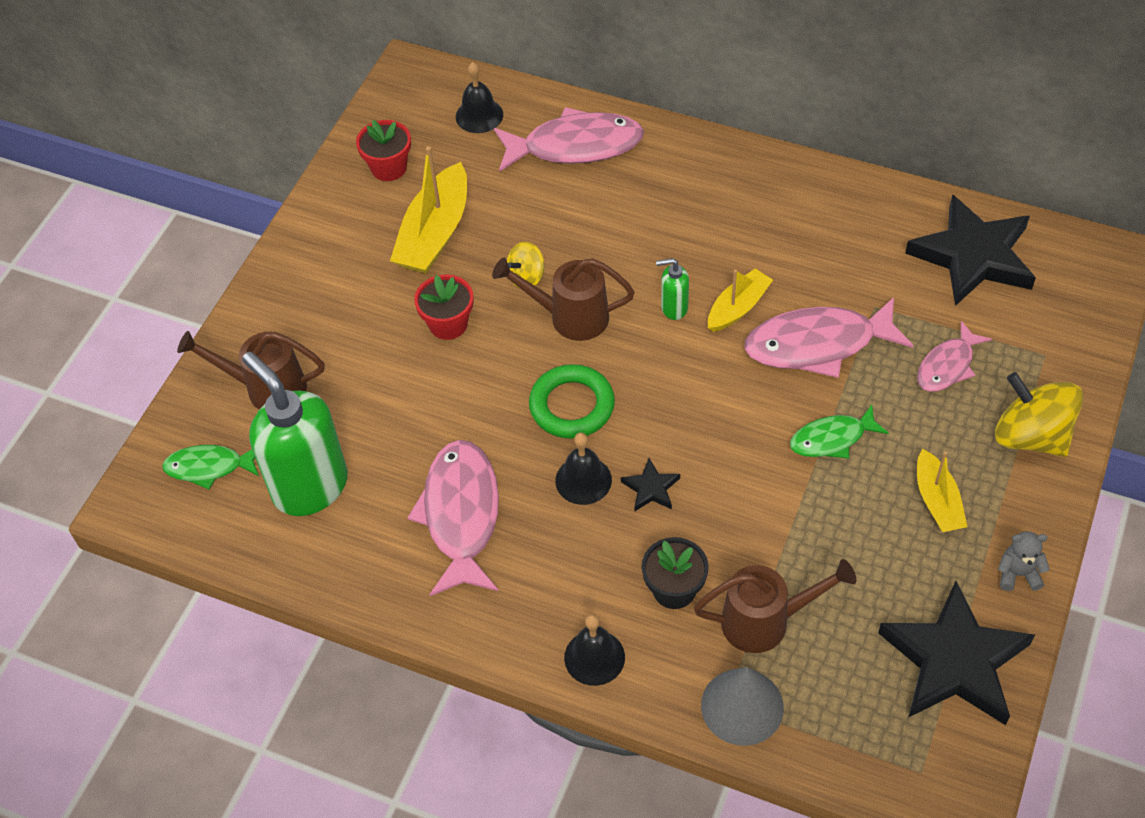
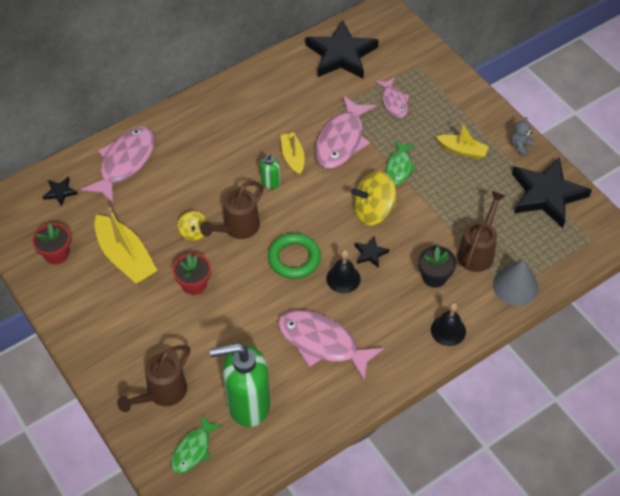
camera: 60 degrees left, 0 degrees up
black bell [456,62,503,133] -> black star [43,177,78,207]
yellow spinning top [995,372,1083,457] -> yellow spinning top moved to [351,171,397,226]

